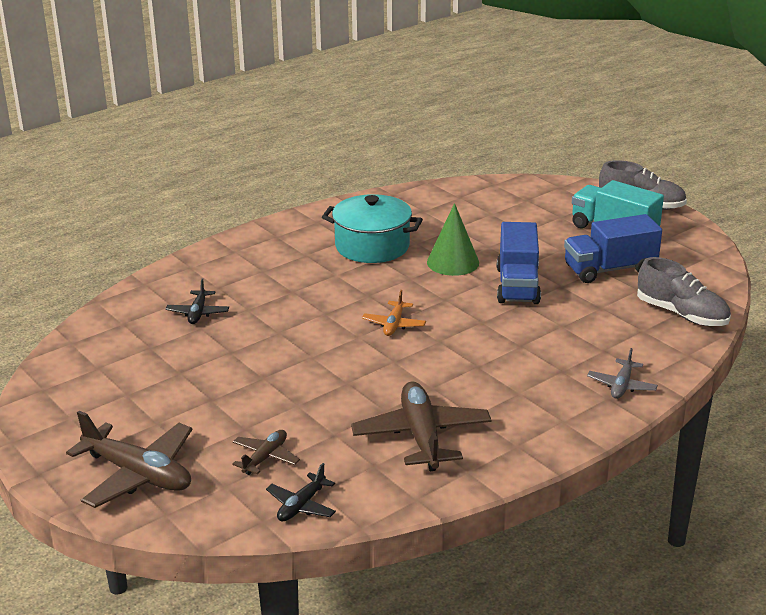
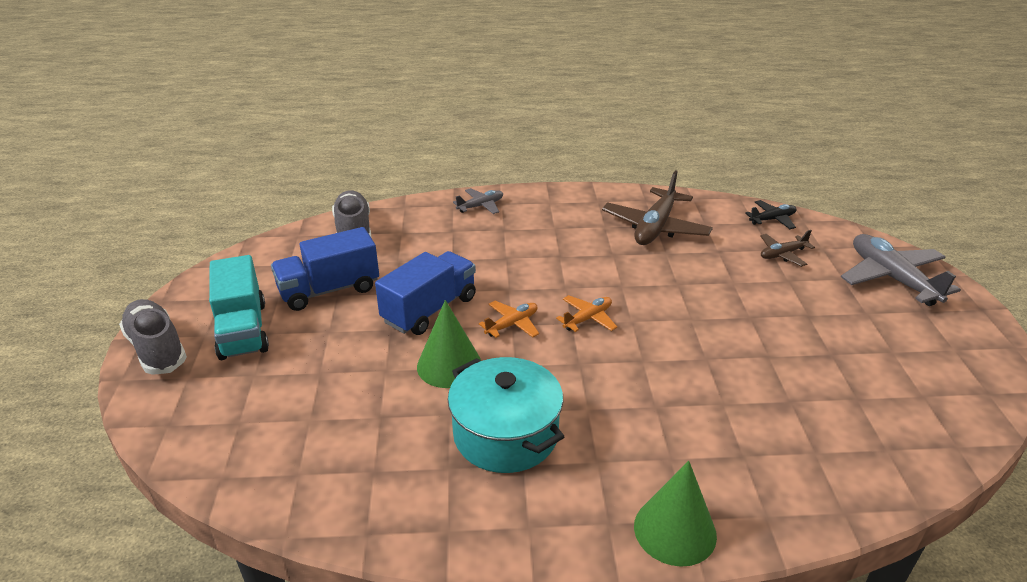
camera: 145 degrees left, 5 degrees up
brown plane [66,411,193,508] -> grey plane [841,234,961,306]
black plane [166,279,229,324] -> none
blue truck [564,214,662,283] -> blue truck turned 135 degrees clockwise [271,227,379,311]
none -> orange plane [479,301,539,338]
none -> green cone [634,461,717,567]

